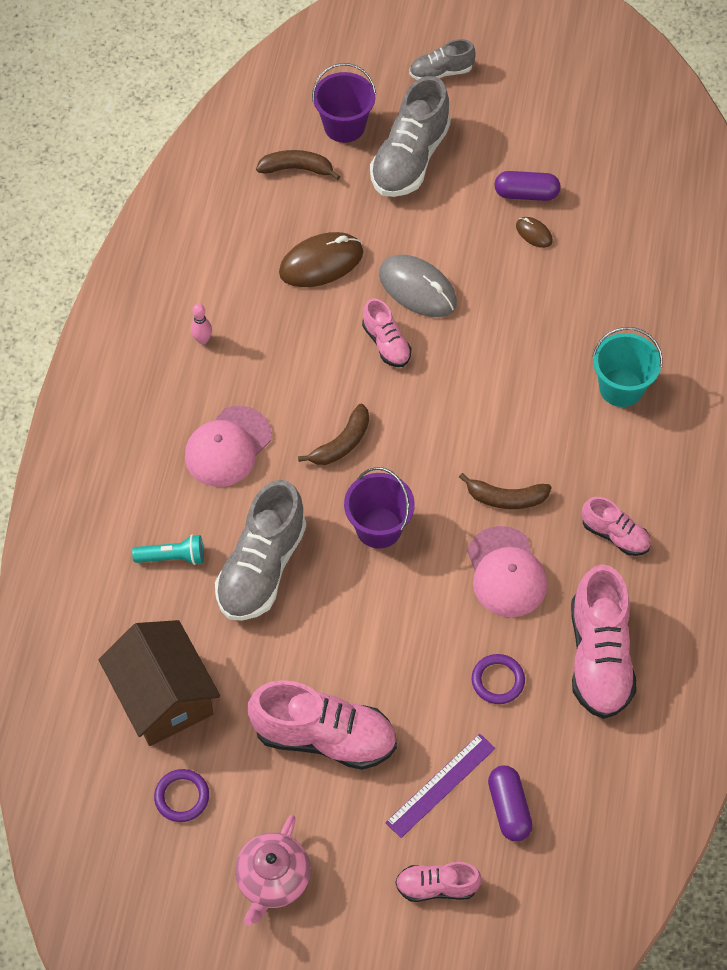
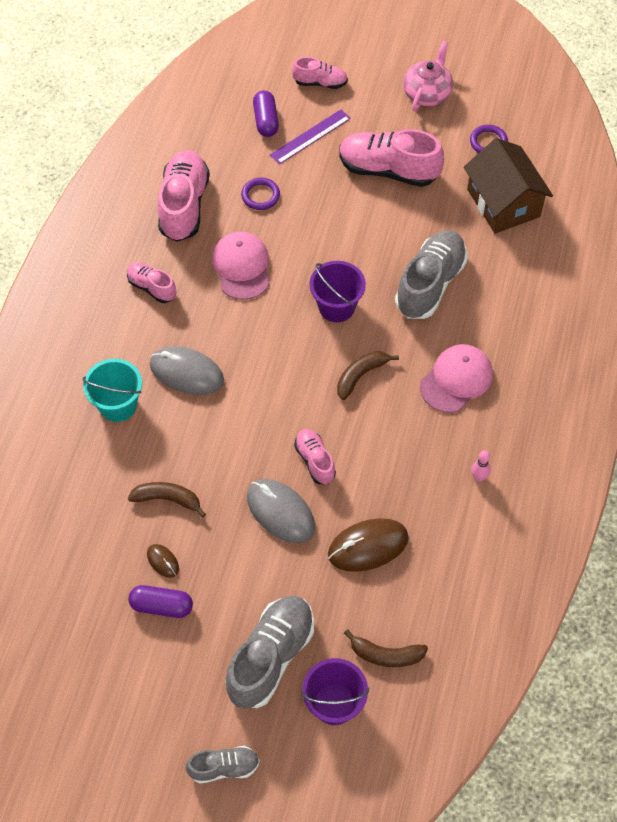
camera: 175 degrees left, 0 degrees up
turquoise flashlight [132,535,204,565] -> none
brown banana [459,473,552,509] -> brown banana moved to [128,482,206,518]
none -> grey mouse [150,346,224,395]

